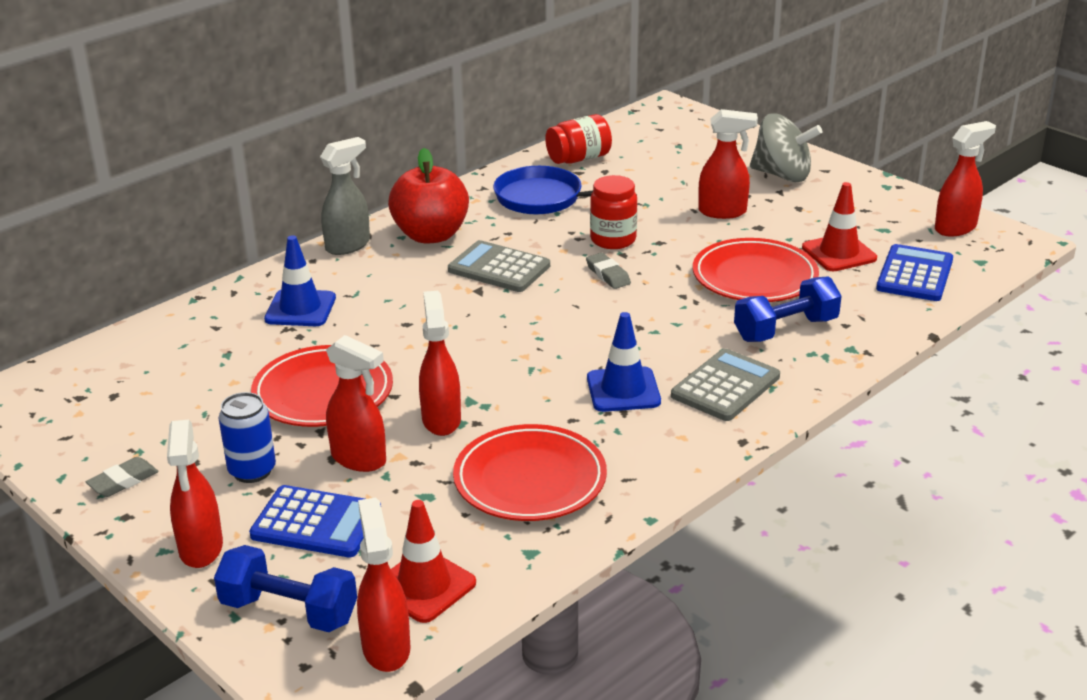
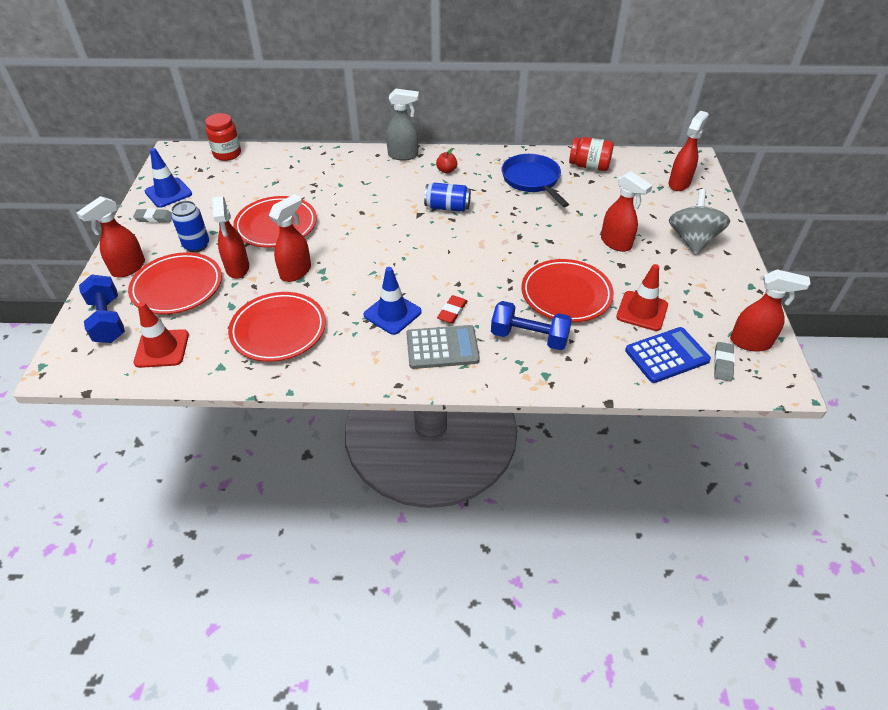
camera: 45 degrees right, 15 degrees up
blue calculator [249,485,381,557] -> red plate [128,252,222,314]
blue traffic cone [264,235,336,326] -> blue traffic cone moved to [145,148,192,208]
red spray bottle [357,498,410,672] -> red spray bottle moved to [669,111,709,191]
red apple [388,148,469,244] -> red apple [436,148,457,174], size x0.42
grey calculator [448,240,550,292] -> blue can [424,183,471,212]
grey eraser [586,253,631,289] -> grey eraser moved to [714,342,735,381]
red jar [590,175,637,249] -> red jar moved to [205,113,241,161]
grey spinning top [750,113,822,182] -> grey spinning top turned 150 degrees counterclockwise [669,189,730,255]
none -> red eraser [437,295,467,324]

